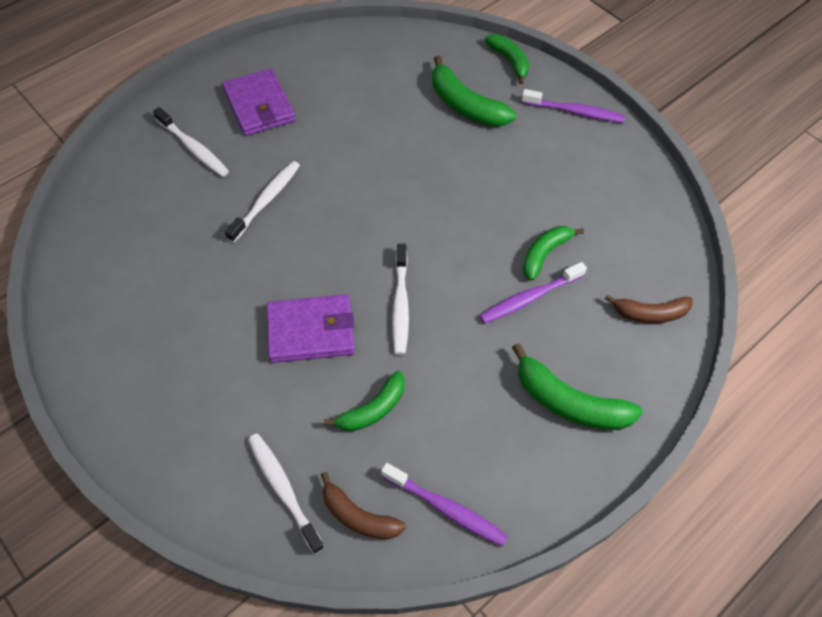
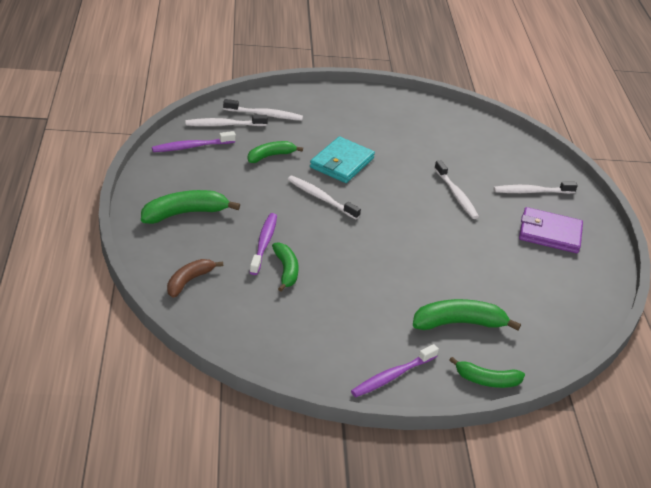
camera: 125 degrees right, 20 degrees down
purple wallet [266,294,355,363] -> turquoise wallet [310,136,375,183]
brown banana [321,472,406,539] -> white toothbrush [185,115,268,126]
green banana [324,371,405,432] -> green banana turned 60 degrees clockwise [247,141,303,163]

